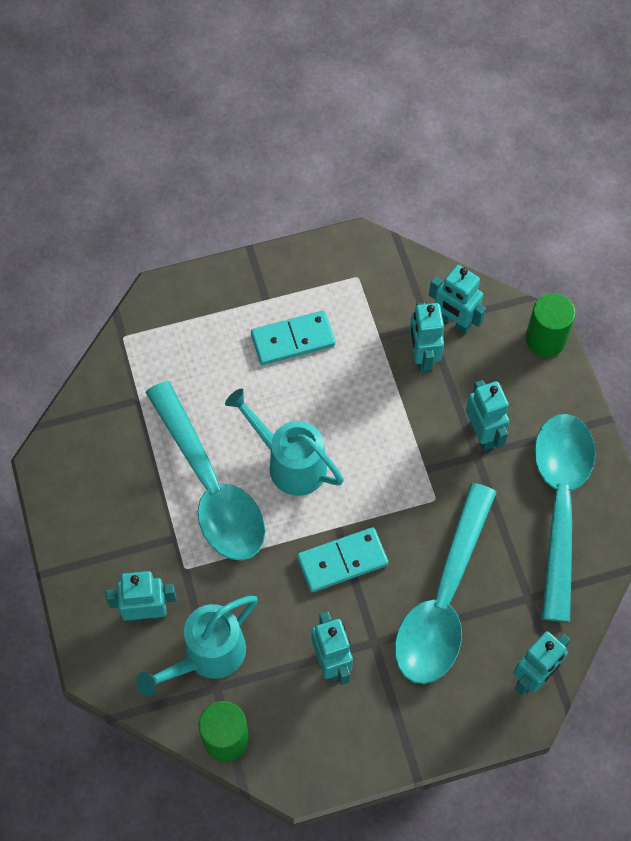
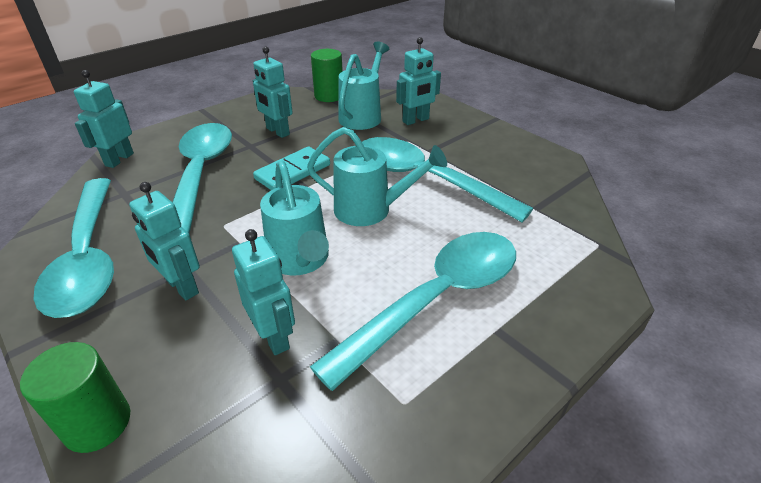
camera: 155 degrees right, 25 degrees down
turquoise domino [251,311,335,365] -> turquoise spoon [310,232,516,391]
turquoise robot [429,265,486,335] -> none
none -> turquoise watering can [260,161,329,276]

